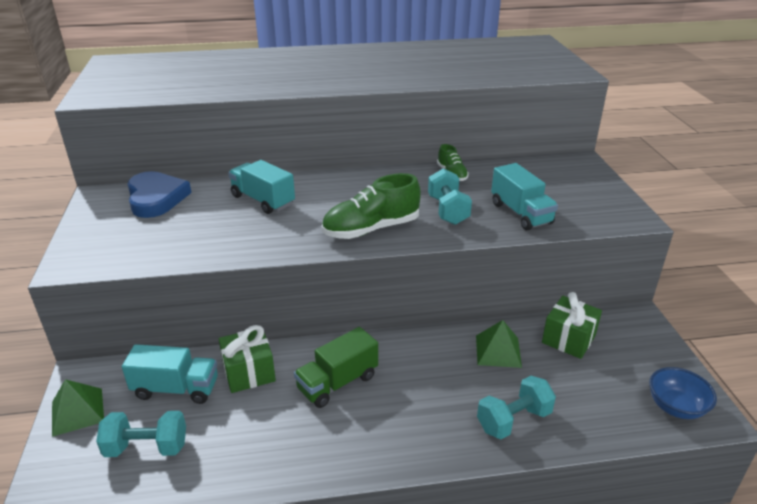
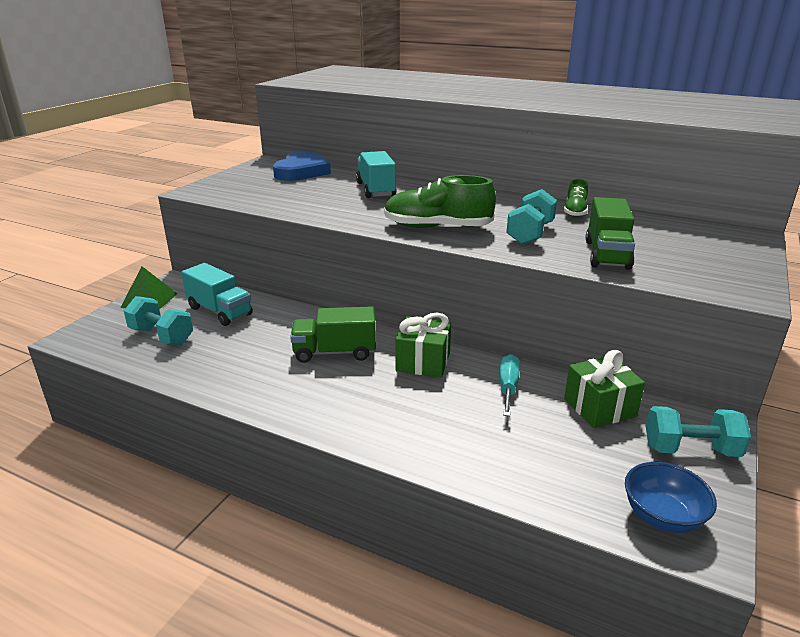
camera: 35 degrees right, 5 degrees down
green gift [219,325,276,393] -> green gift moved to [395,313,451,378]
green pyramid [476,320,522,368] -> turquoise screwdriver [500,354,520,416]
turquoise dumbbell [477,376,556,439] -> turquoise dumbbell moved to [646,406,751,457]
turquoise truck [491,163,558,230] -> green truck [585,197,635,270]

